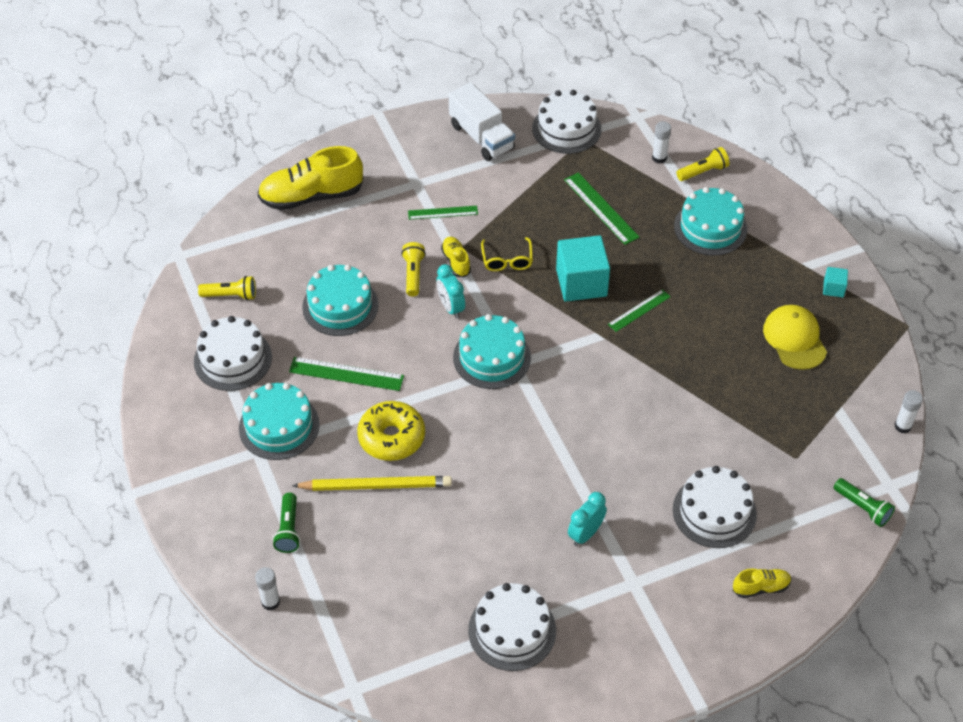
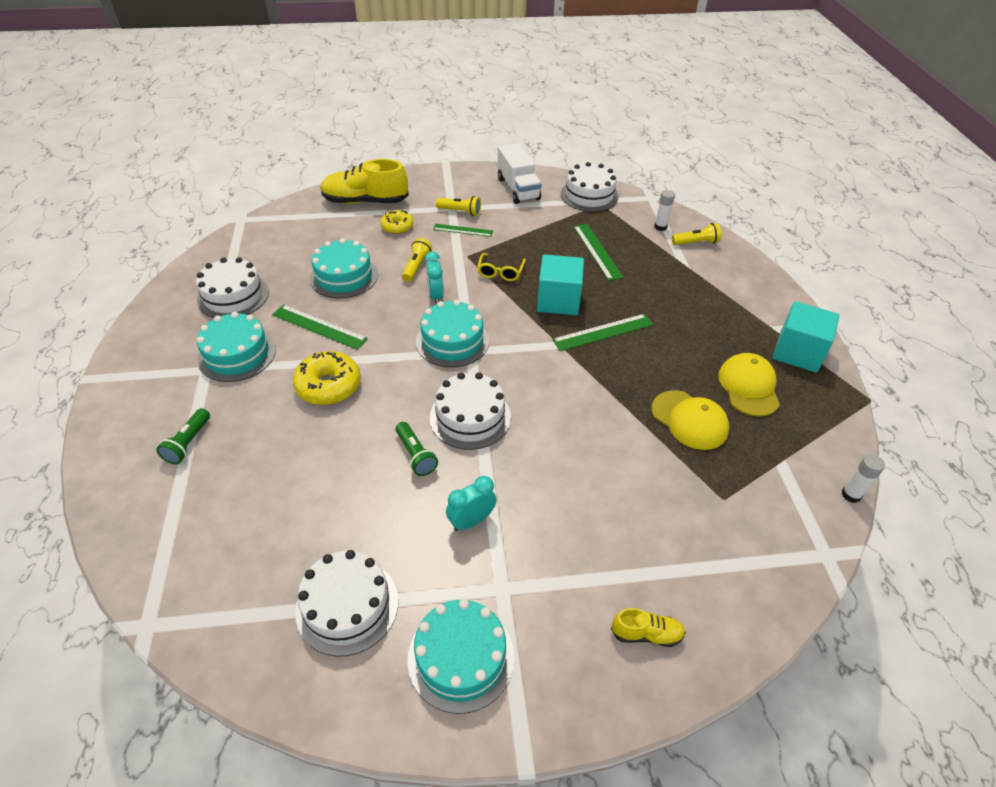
camera: 15 degrees right, 5 degrees down
yellow flashlight [198,276,256,300] -> yellow flashlight moved to [436,196,481,216]
white glue stick [255,567,280,611] -> none
yellow pencil [292,476,452,491] -> none
yellow shoe [441,237,471,278] -> none
green ruler [608,289,670,332] -> green ruler [552,314,653,351], size x1.52
white cake [673,466,757,548] -> white cake moved to [430,372,511,450]
turquoise cake [674,187,747,256] -> turquoise cake moved to [407,599,514,714]
turquoise cube [823,267,848,297] -> turquoise cube [773,301,840,373], size x2.16
green flashlight [834,478,895,527] -> green flashlight moved to [396,422,438,476]
none -> yellow donut [380,210,413,234]
none -> yellow cap [652,390,729,450]

